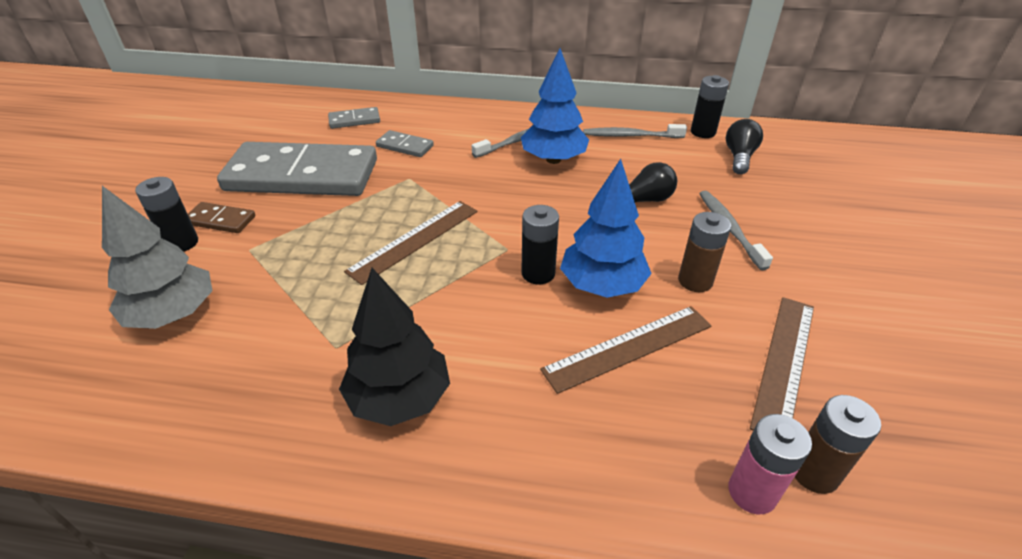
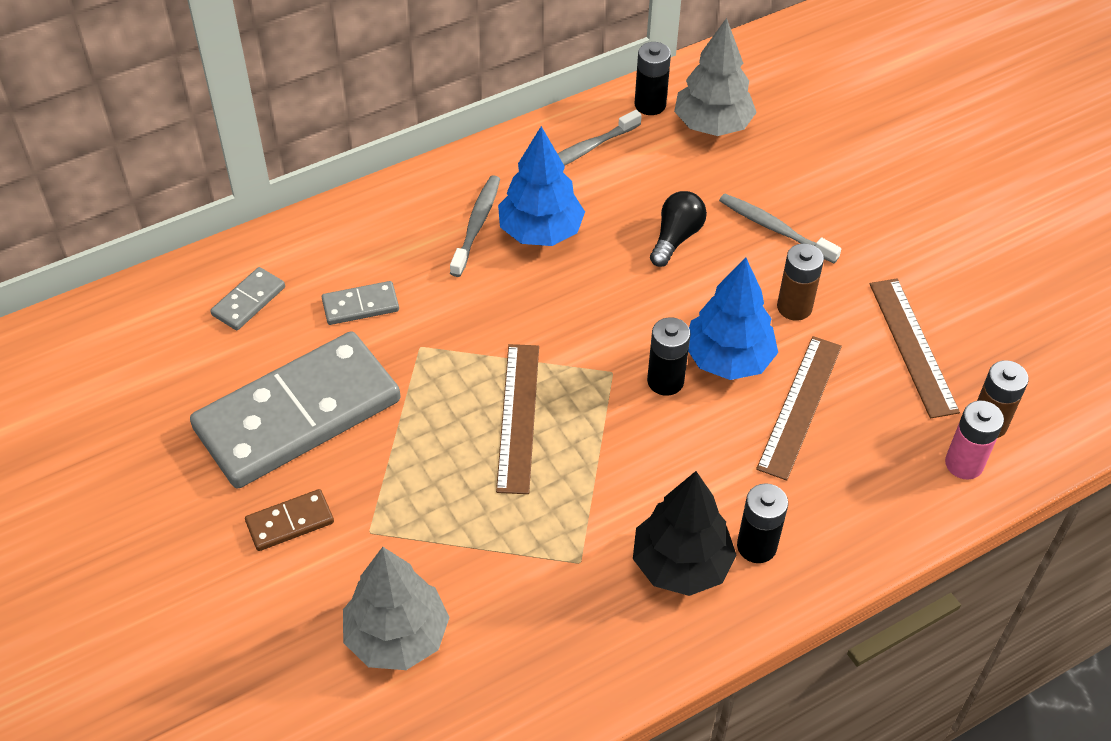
camera: 40 degrees left, 10 degrees up
black battery [135,177,198,252] -> black battery moved to [737,483,788,563]
black light bulb [726,119,763,174] -> grey tree [674,18,757,136]

